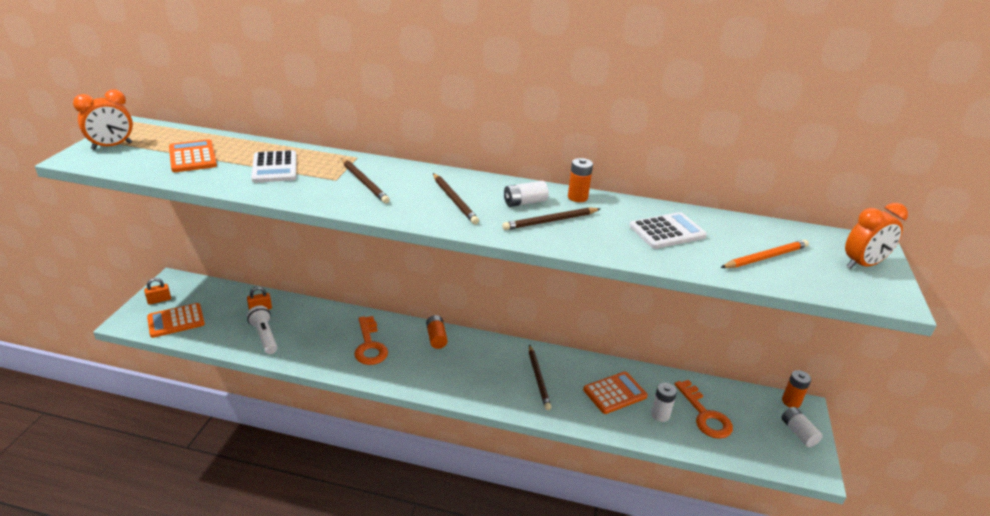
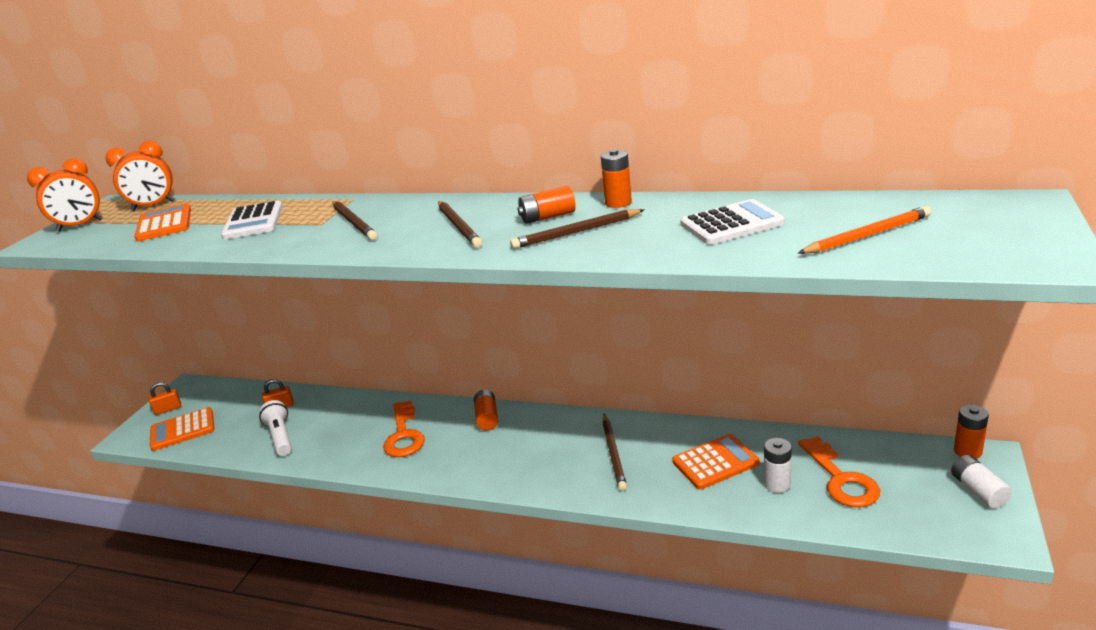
camera: 10 degrees right, 5 degrees down
white battery [504,181,549,207] -> orange battery [518,186,576,224]
orange clock [845,203,908,269] -> orange clock moved to [105,141,175,211]

